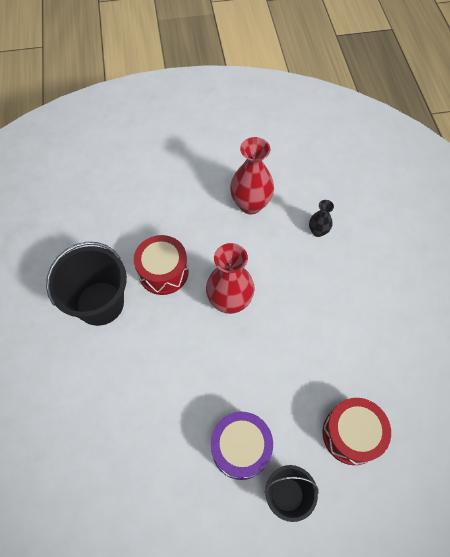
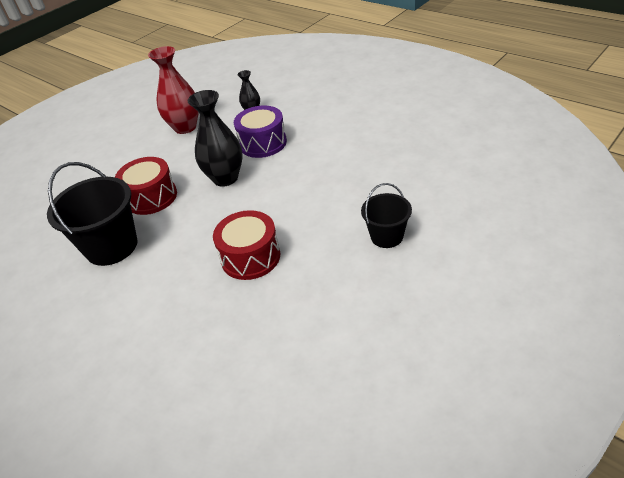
camera: 35 degrees left, 20 degrees down
red vase [206,243,255,314] -> black vase [188,90,243,187]
purple drum [211,412,273,480] -> purple drum moved to [234,106,287,158]
red drum [322,398,391,465] -> red drum moved to [213,210,280,280]

